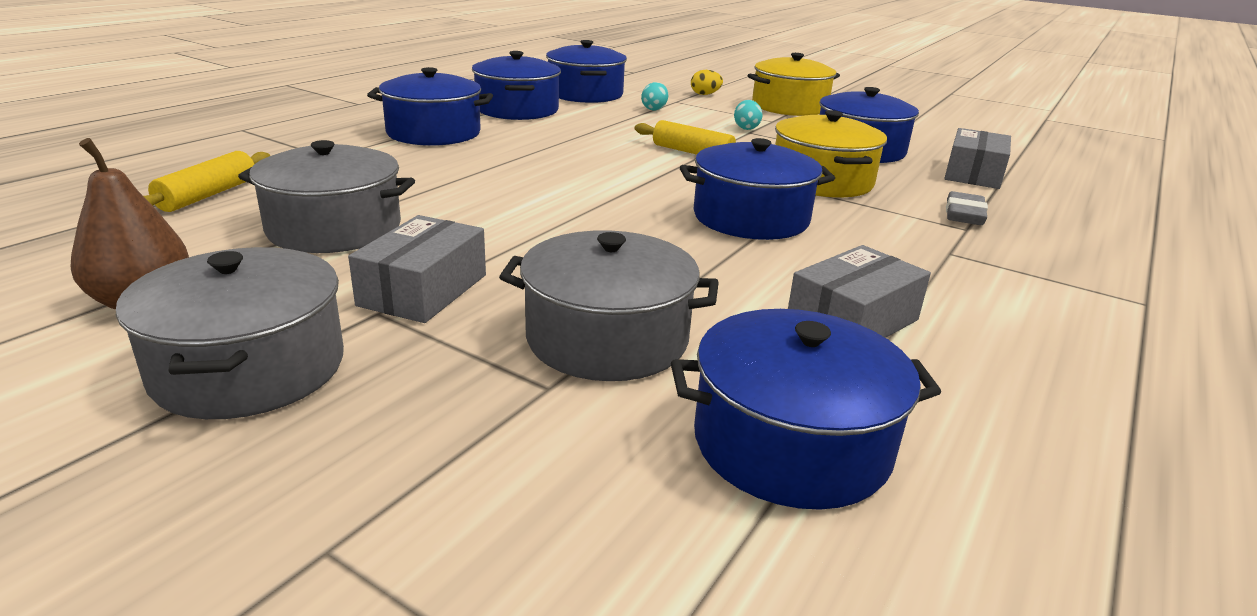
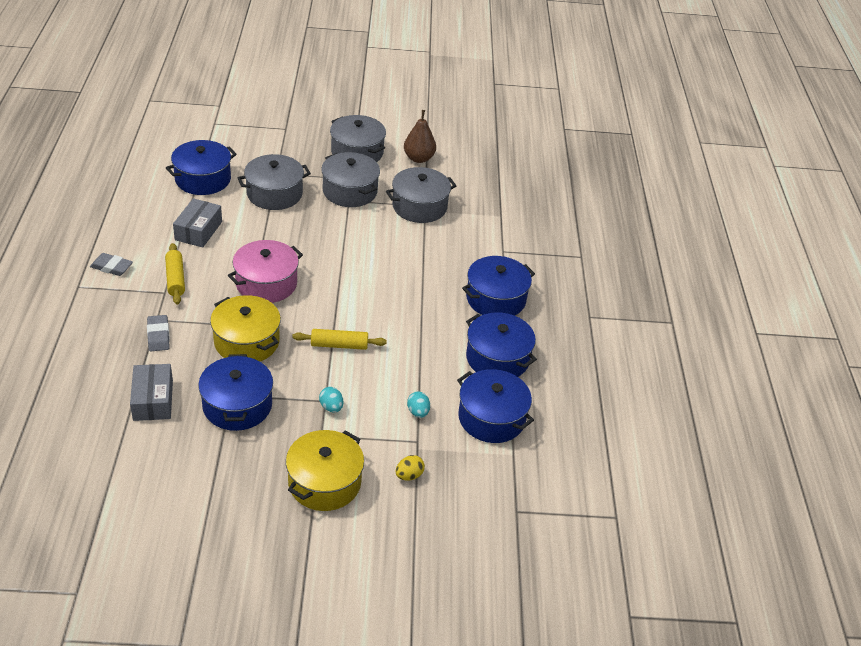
camera: 145 degrees right, 15 degrees up
yellow rolling pin [144,151,270,212] -> yellow rolling pin moved to [165,243,185,305]
grey box [348,215,486,323] -> grey pot [321,152,380,207]
blue pot [680,138,835,240] -> pink pot [228,240,303,303]
none -> grey eraser [90,253,133,276]

